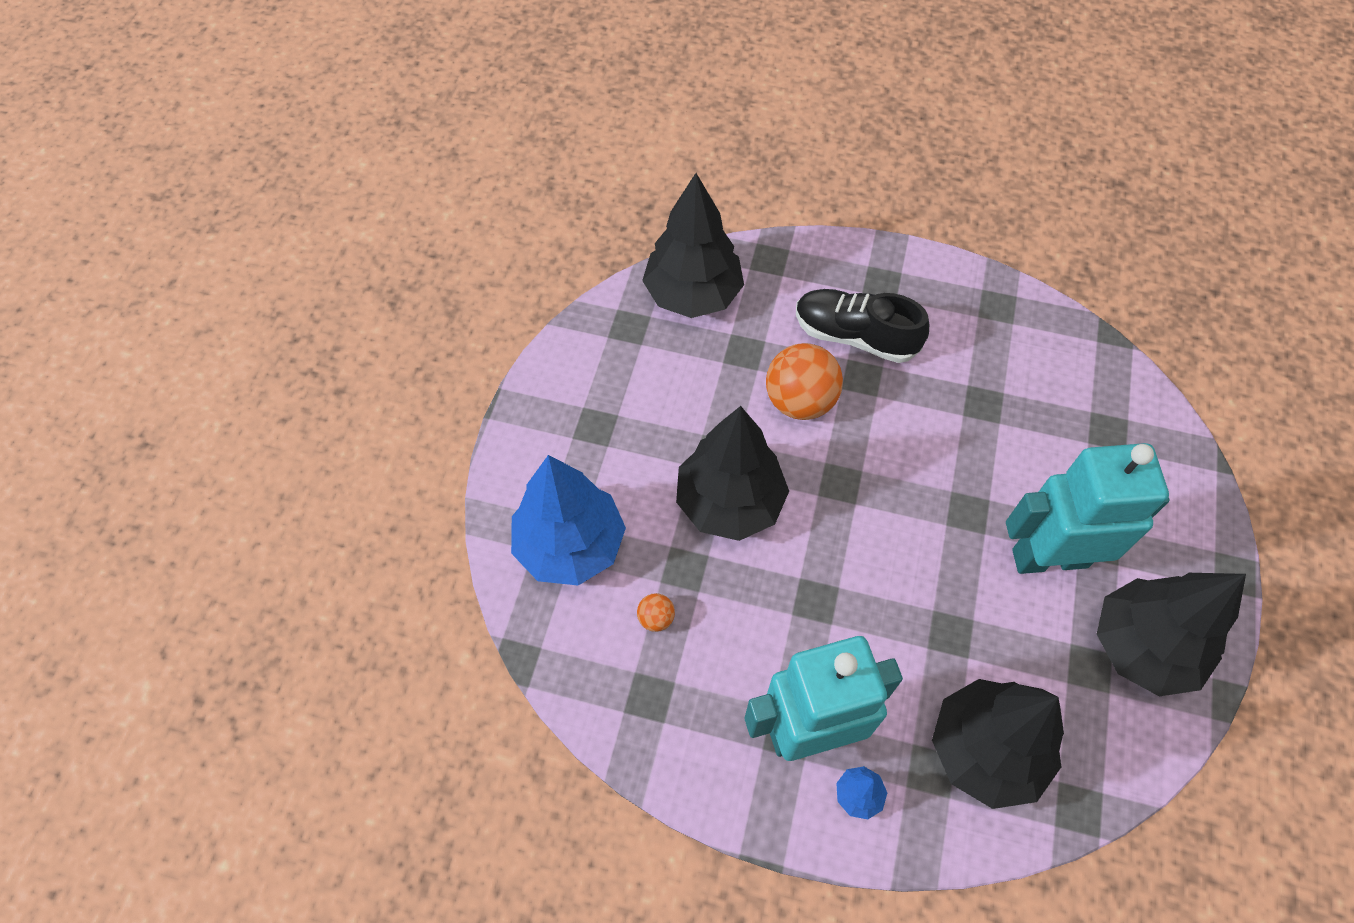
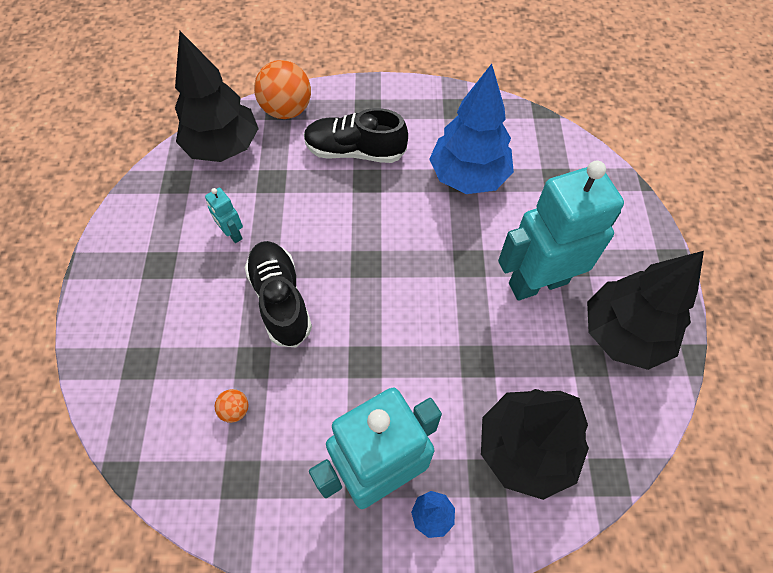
camera: 15 degrees left, 0 degrees up
blue tree [511,455,626,586] -> blue tree moved to [429,64,514,194]
black tree [676,406,789,541] -> black shoe [244,241,312,347]
orange ball [766,343,843,420] -> orange ball moved to [254,60,311,119]
none -> turquoise robot [205,188,243,243]

